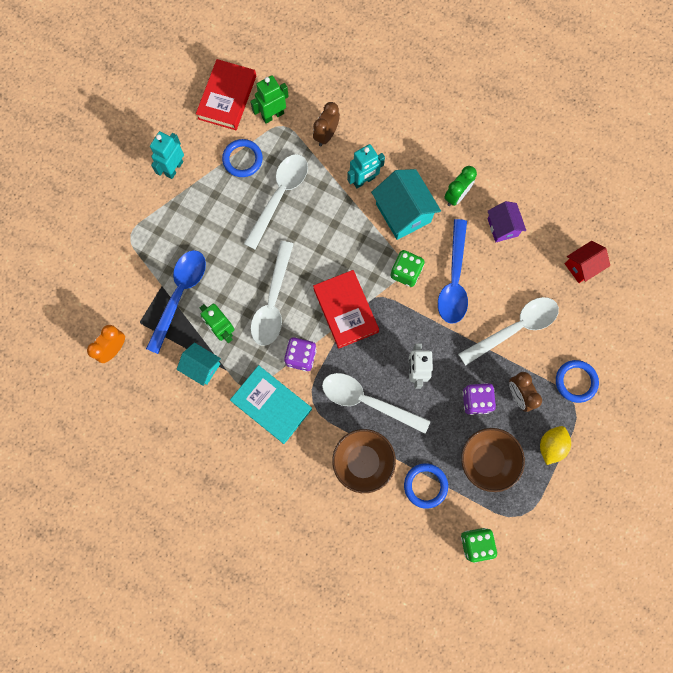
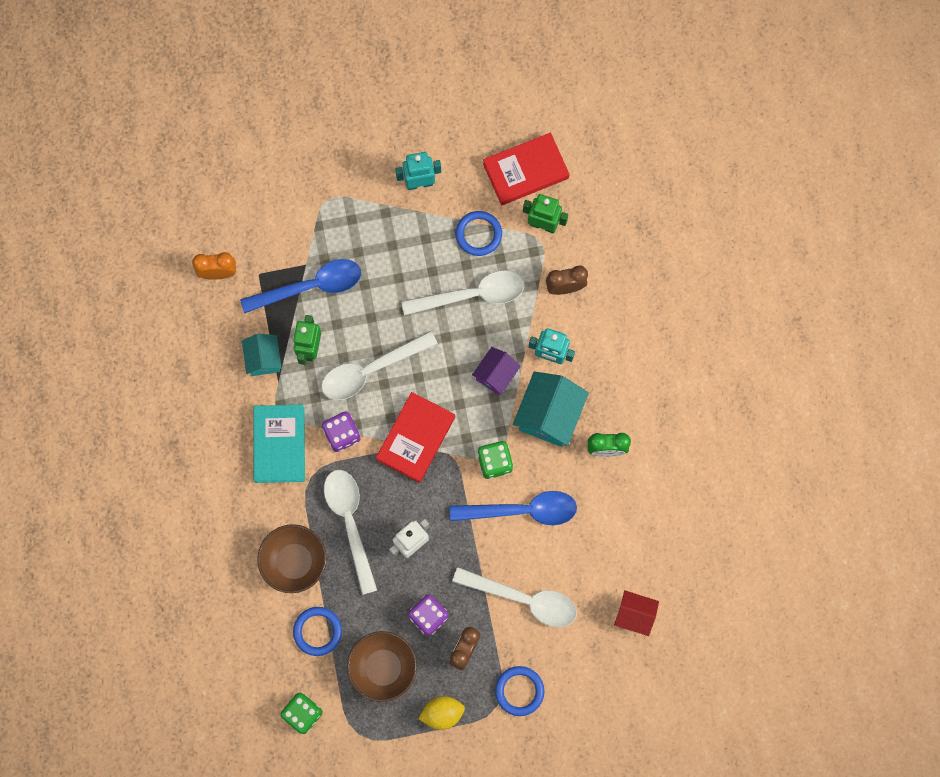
camera: 50 degrees right, 0 degrees up
blue spoon [438,219,468,324] -> blue spoon turned 150 degrees counterclockwise [449,491,577,525]
purple house [487,201,526,242] -> purple house moved to [472,347,521,395]

